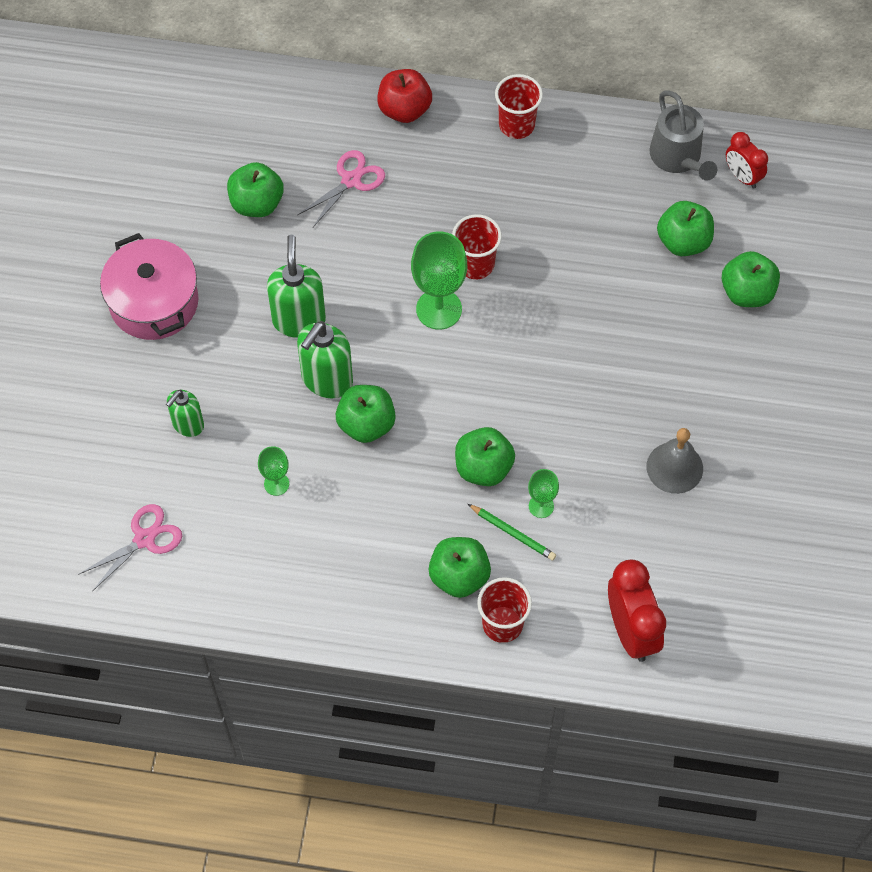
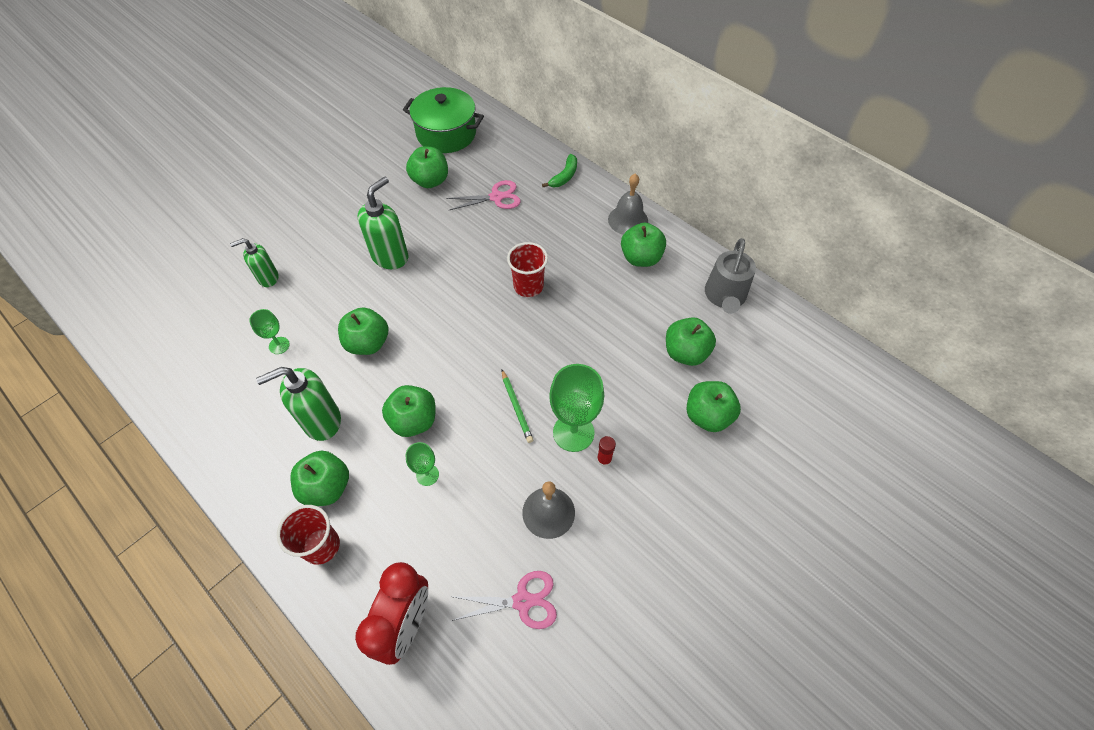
camera: 35 degrees right, 5 degrees down
pink scissors [78,504,182,591] -> pink scissors moved to [451,571,557,629]
pink pot [100,233,199,340] -> none
green soap dispenser [297,321,353,398] -> green soap dispenser moved to [256,367,341,441]
red apple [377,69,432,123] -> green banana [542,154,577,187]
green goblet [411,232,467,330] -> green goblet moved to [549,364,604,452]
green pencil [468,504,556,561] -> green pencil moved to [502,370,533,443]
red cup [495,74,543,139] -> grey bell [608,174,648,235]
red clock [726,132,768,189] -> none
none -> green pot [403,87,484,153]
none -> red glue stick [597,436,616,467]
none -> green apple [621,223,666,267]

